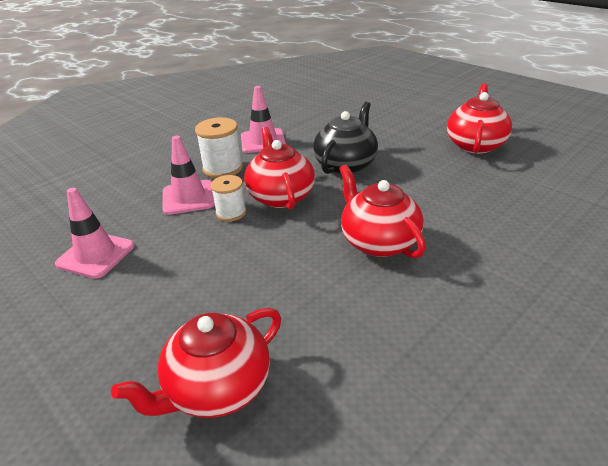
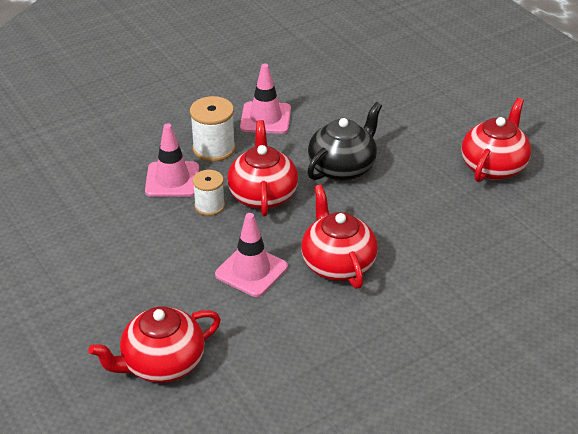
camera: 10 degrees right, 5 degrees up
pink traffic cone [55,188,134,279] -> pink traffic cone moved to [215,213,288,297]

